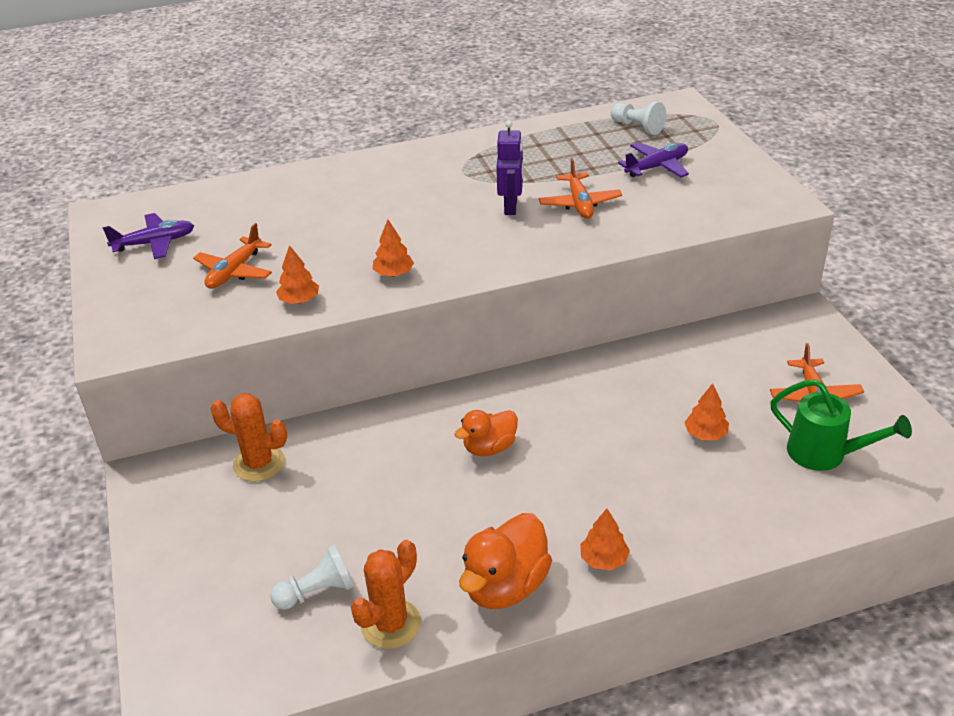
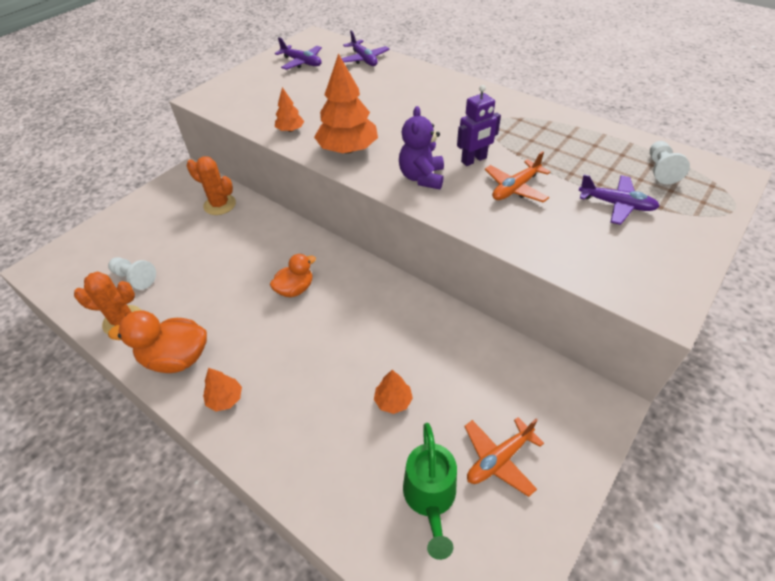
camera: 55 degrees right, 10 degrees up
orange plane [193,223,272,289] -> none
orange cactus [210,393,287,482] -> orange cactus turned 45 degrees counterclockwise [187,157,236,215]
orange tree [373,220,414,277] -> orange tree [314,53,378,154], size x2.01
orange duck [454,410,518,456] -> orange duck turned 120 degrees clockwise [270,254,316,297]
none -> purple plane [341,30,390,66]
none -> purple teddy bear [399,106,444,189]

